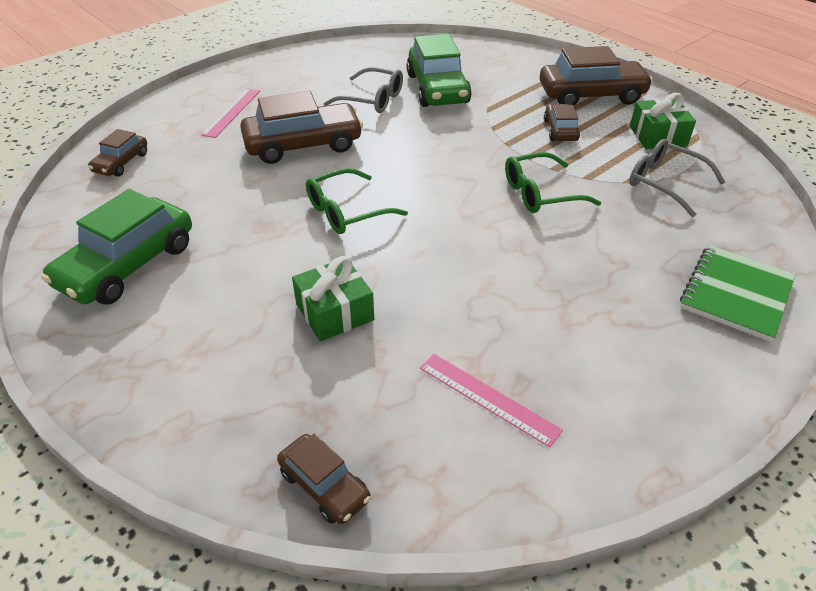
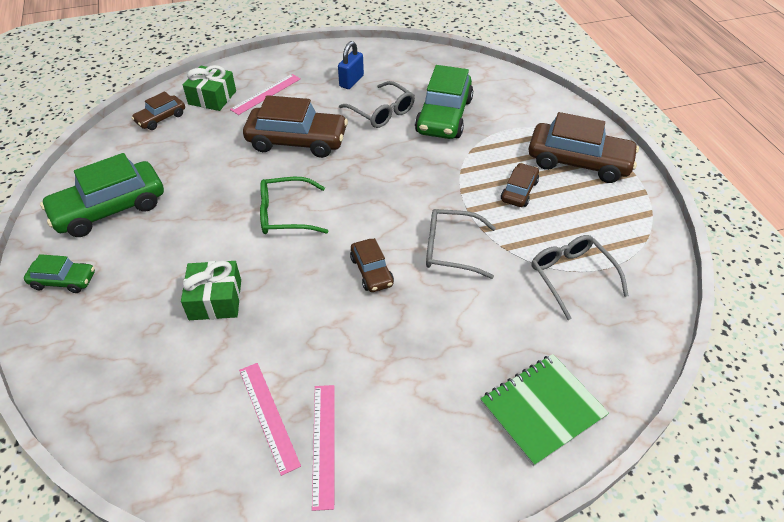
camera: 25 degrees right, 5 degrees up
brown car [277,434,371,524] -> brown car moved to [350,238,394,292]
green glasses [505,152,601,213] -> grey glasses [426,209,496,279]
green gift [630,93,696,149] -> green gift moved to [183,65,236,111]
none -> green car [24,254,95,293]
none -> pink ruler [312,385,335,511]
none -> blue padlock [338,41,364,89]

